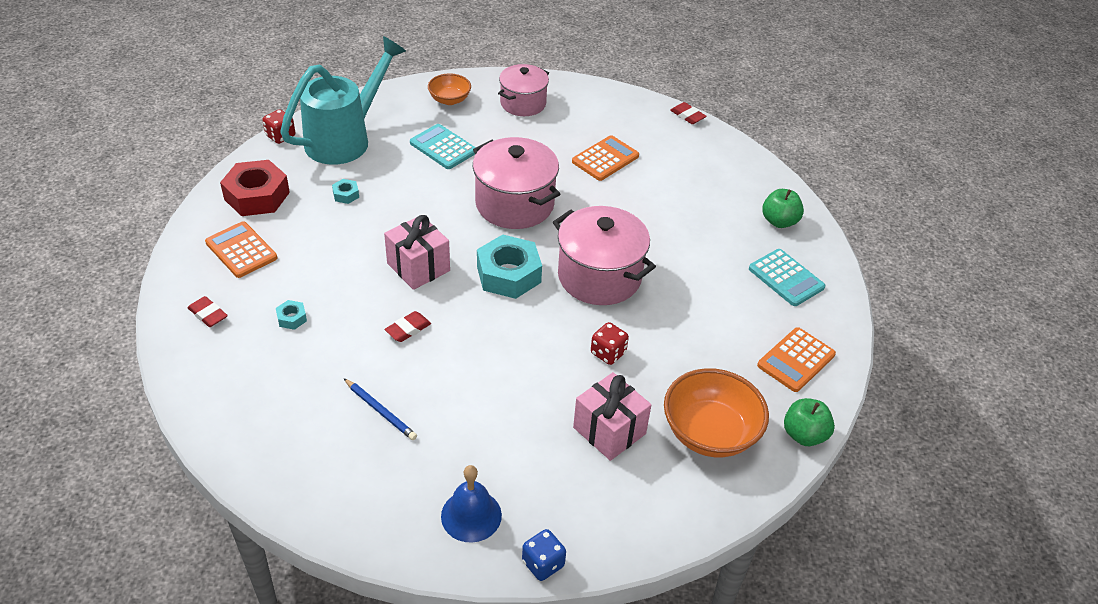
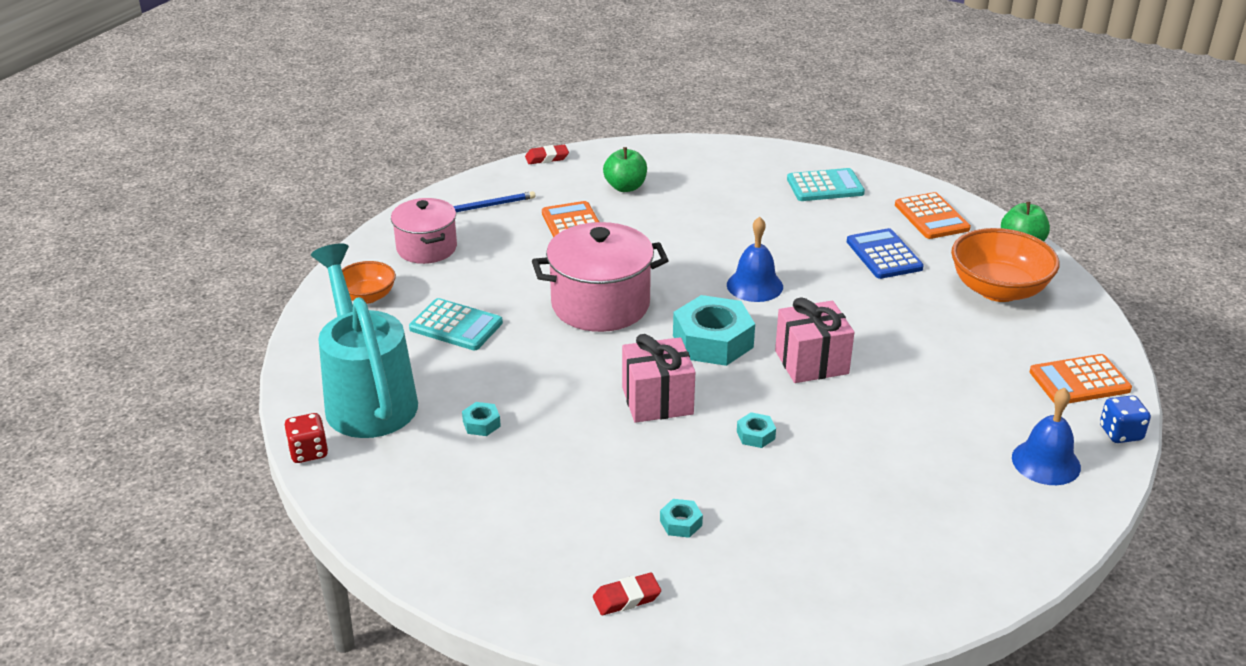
camera: 60 degrees left, 10 degrees down
orange calculator [205,221,277,278] -> orange calculator moved to [1030,354,1132,403]
red nut [220,160,290,216] -> none
blue pencil [343,378,417,440] -> blue pencil moved to [453,191,536,212]
red eraser [384,311,431,342] -> turquoise nut [737,412,776,448]
turquoise calculator [410,124,476,169] -> turquoise calculator turned 135 degrees counterclockwise [409,298,503,350]
pink pot [553,206,656,305] -> blue bell [727,217,783,302]
pink gift [573,372,651,461] -> pink gift moved to [775,297,854,383]
red dice [591,322,629,365] -> none
green apple [762,189,804,228] -> green apple moved to [603,147,647,192]
none -> blue calculator [847,228,924,279]

